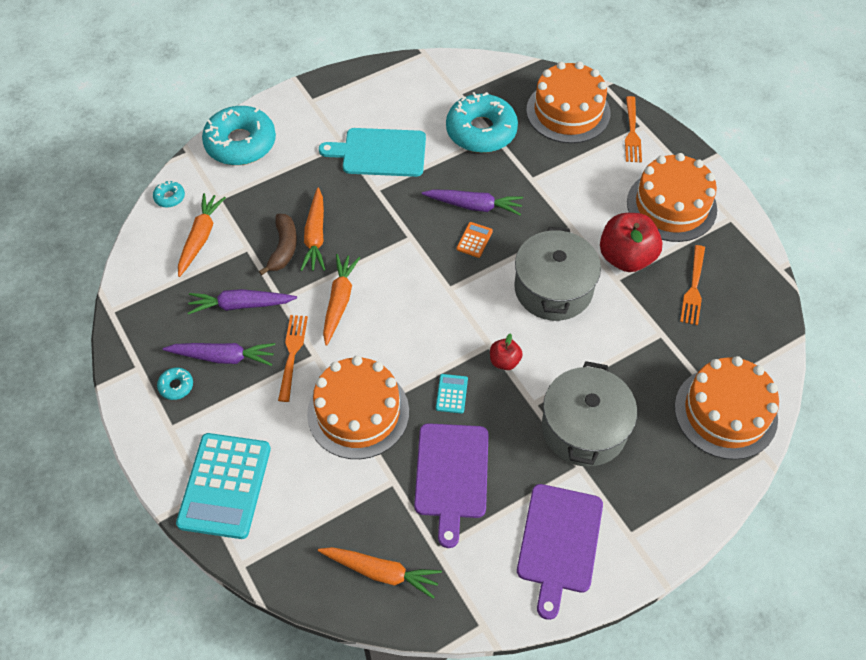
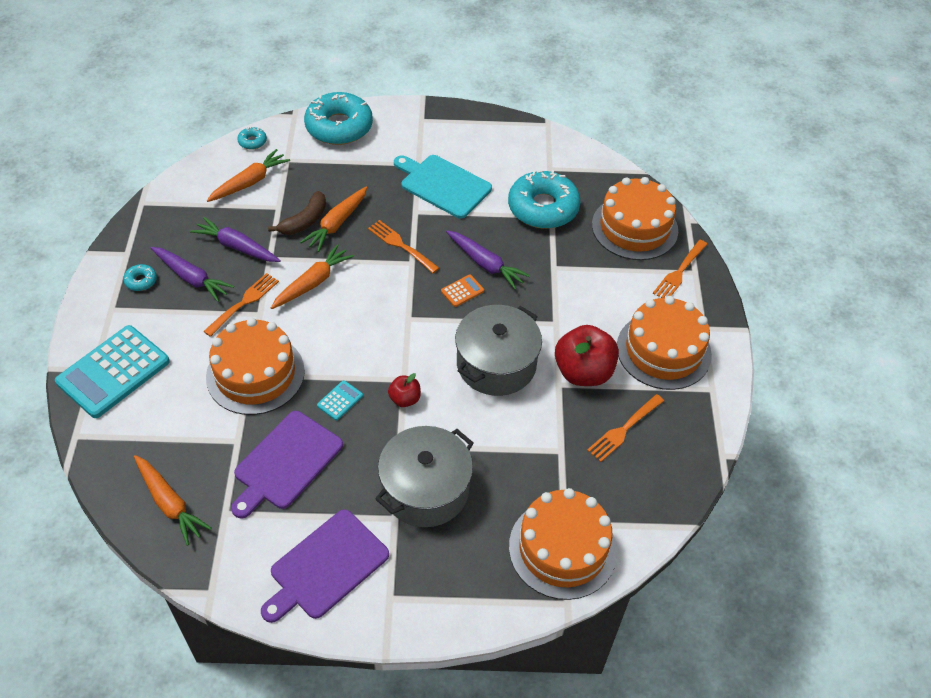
camera: 30 degrees right, 5 degrees down
none -> orange fork [368,220,439,273]

